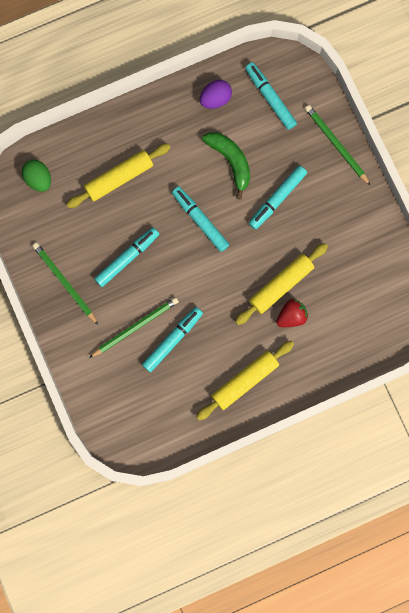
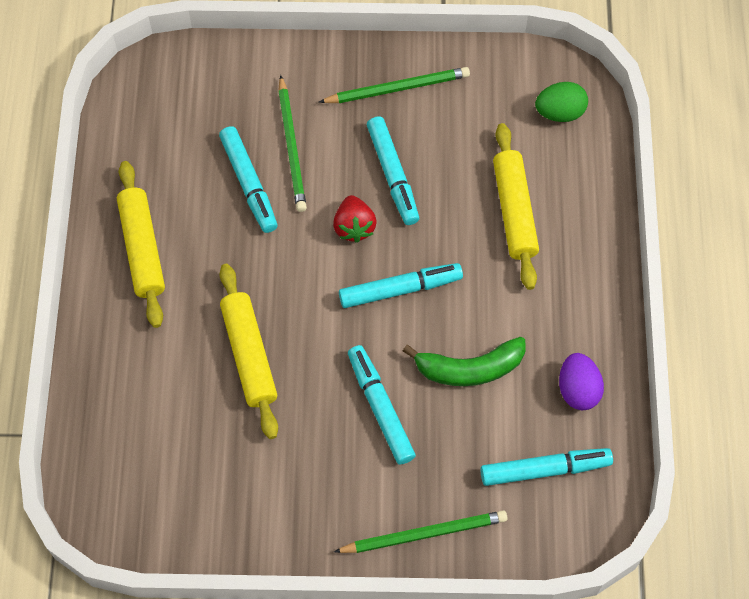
camera: 115 degrees right, 15 degrees down
red strawberry [276,299,308,327] -> red strawberry moved to [333,195,377,243]

